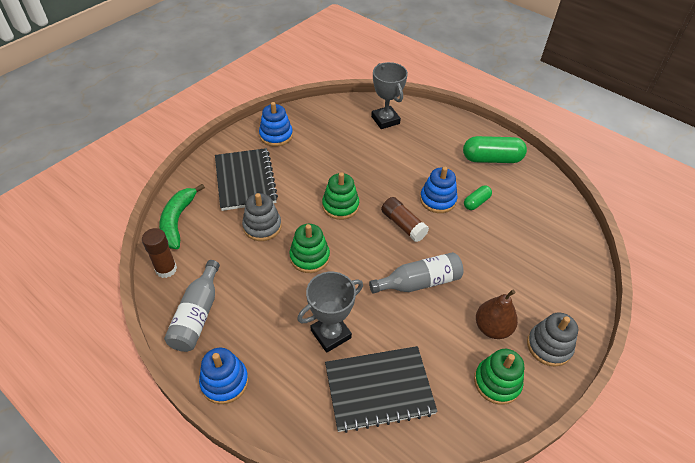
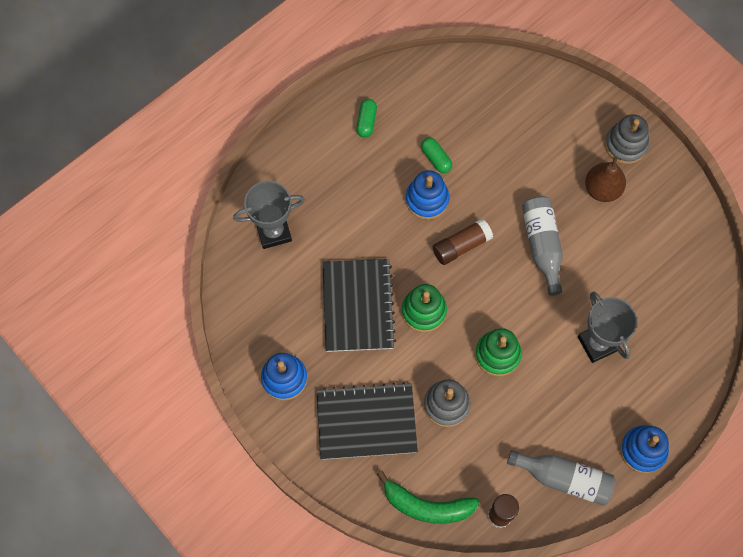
camera: 80 degrees left, 20 degrees up
black notebook [325,346,438,433] -> black notebook moved to [322,259,396,352]
green capsule [463,136,527,163] -> green capsule [356,99,377,137], size x0.53
green stacking toy [474,349,524,405] -> none

